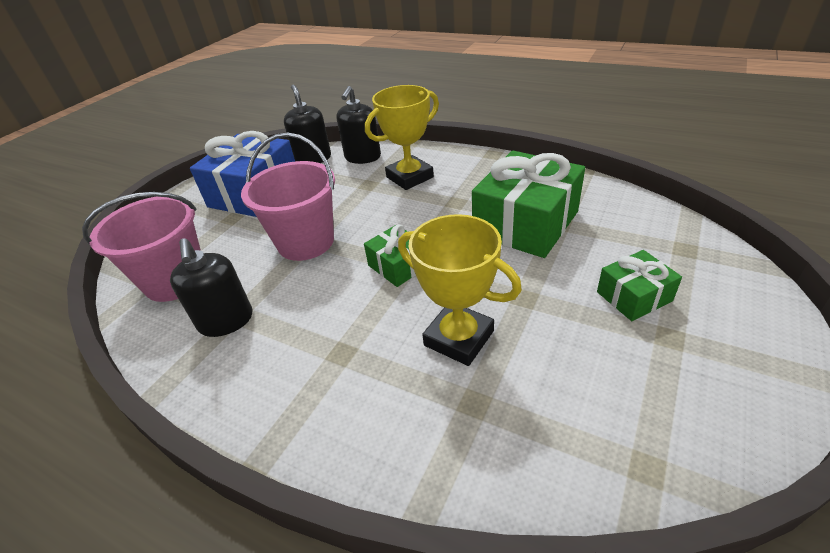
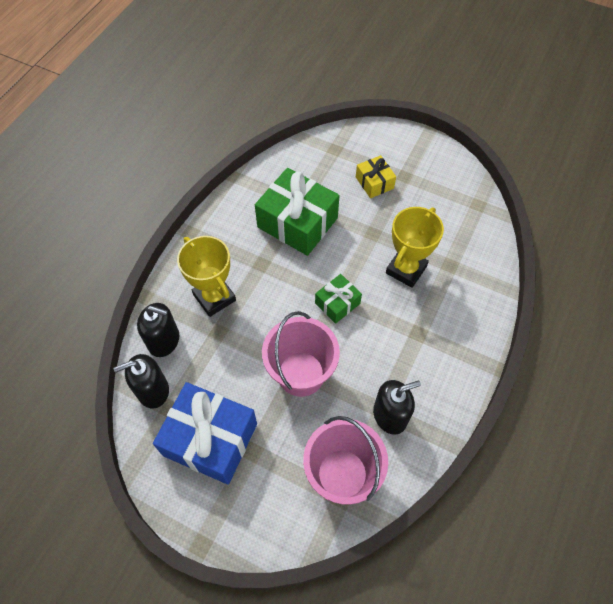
camera: 95 degrees left, 20 degrees up
green gift [597,250,682,321] -> yellow gift [356,155,396,198]

